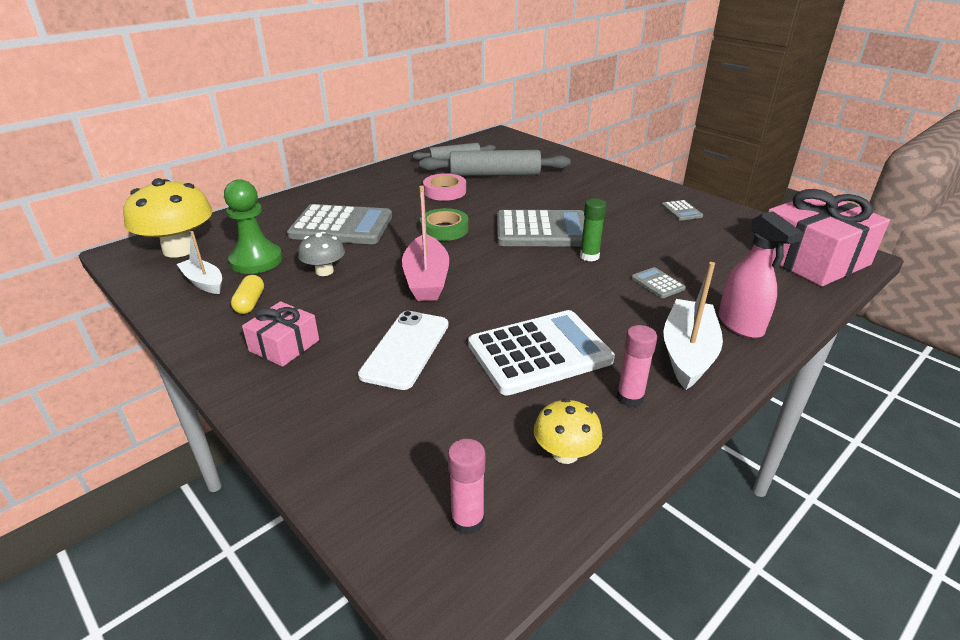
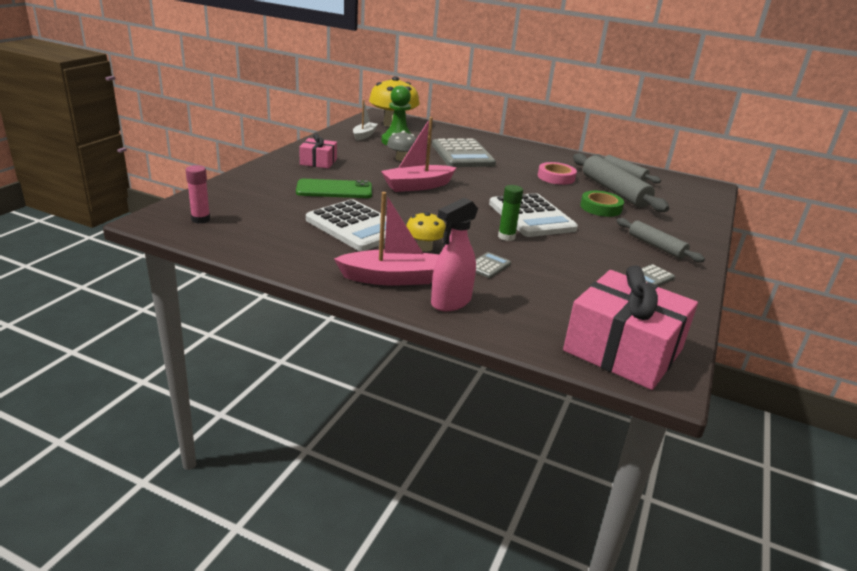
camera: 65 degrees right, 5 degrees down
yellow capsule [231,275,264,314] -> none
white phone [358,311,448,390] -> green phone [296,179,372,198]
green tape [420,208,469,241] -> green tape moved to [580,191,624,217]
grey calculator [497,210,585,247] -> white calculator [489,193,578,237]
yellow mushroom [534,398,602,464] -> yellow mushroom moved to [406,212,446,252]
pink glue stick [617,325,657,407] -> none
white boat [663,262,723,390] -> pink boat [334,192,440,285]
none -> grey rolling pin [617,218,705,262]

